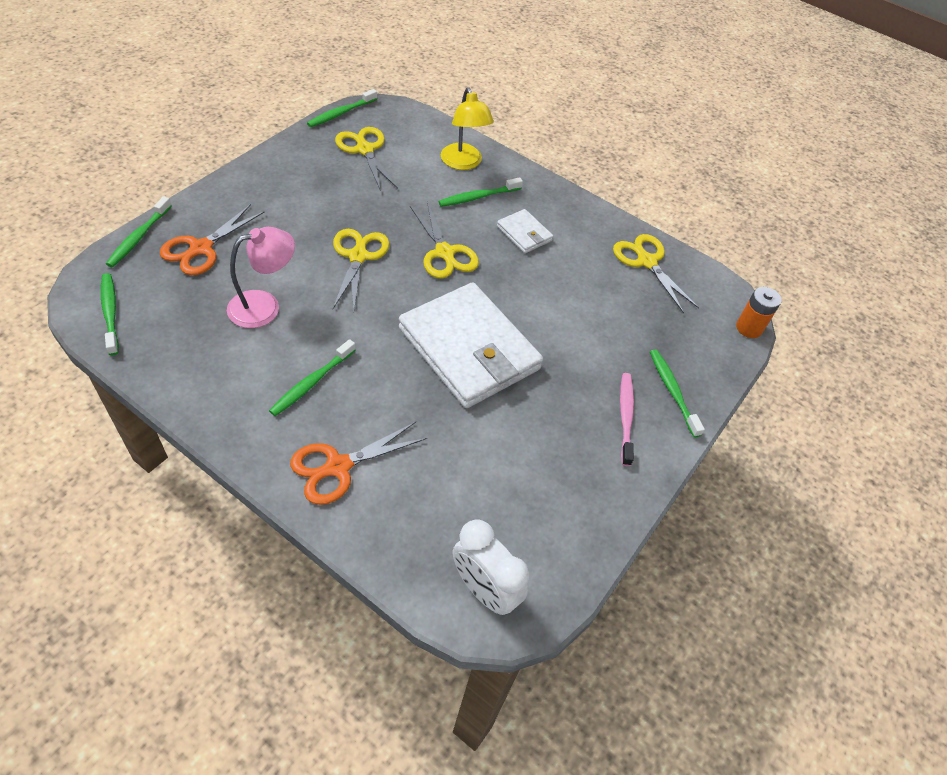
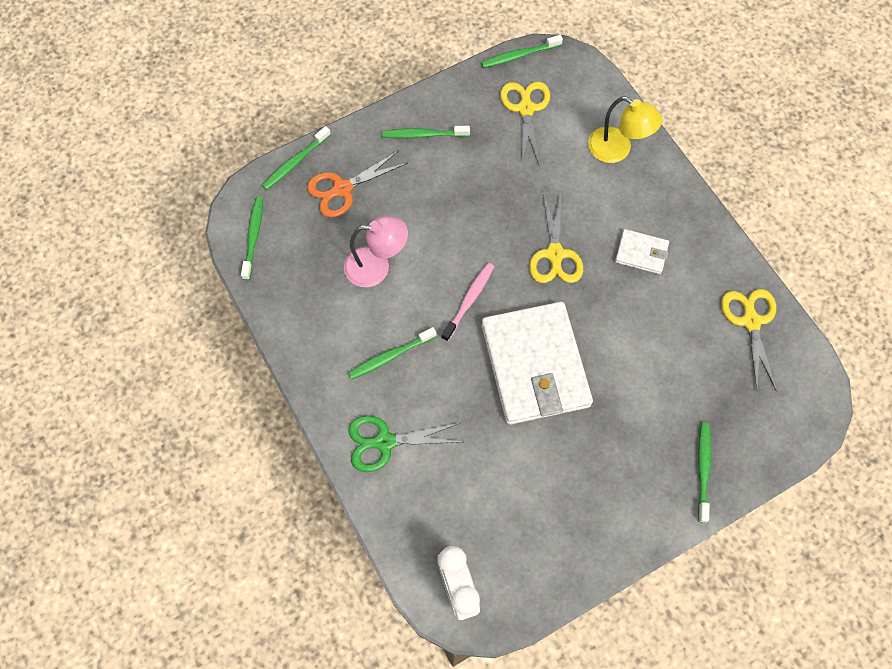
camera: 30 degrees right, 15 degrees up
orange scissors [290,422,427,505] -> green scissors [348,415,462,472]
yellow scissors [333,229,390,310] -> none
green toothbrush [439,177,523,207] -> green toothbrush moved to [382,126,470,138]
yellow lamp [441,87,494,170] -> yellow lamp turned 60 degrees counterclockwise [588,96,662,163]
white wallet [497,209,553,253] -> white wallet turned 60 degrees counterclockwise [615,229,669,274]
pink toothbrush [620,373,634,466] -> pink toothbrush moved to [441,263,494,341]
orange battery [736,287,781,338] -> none

